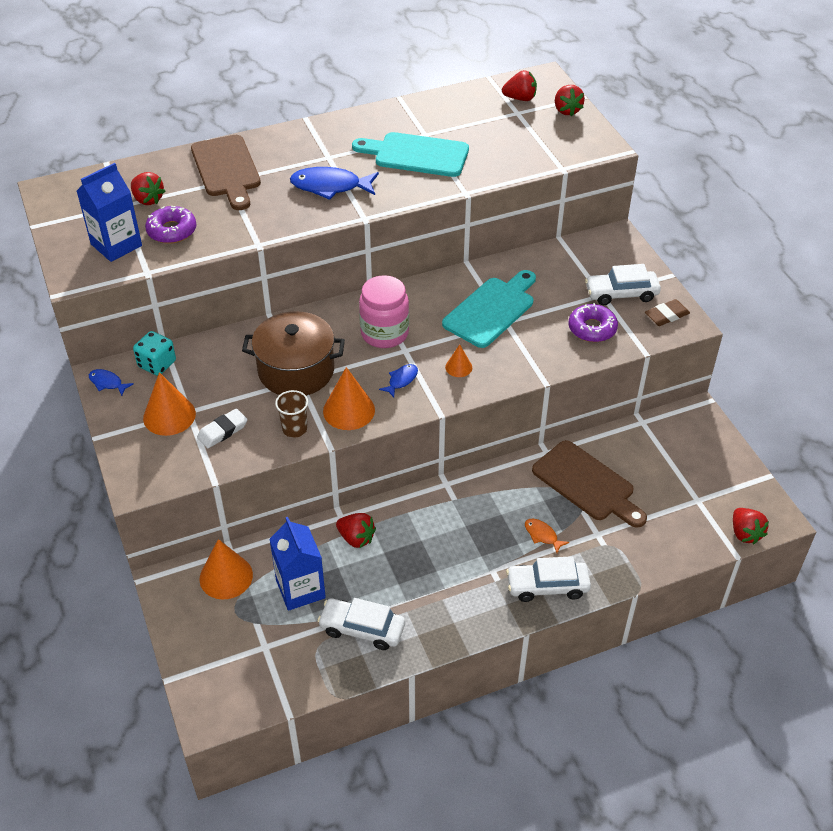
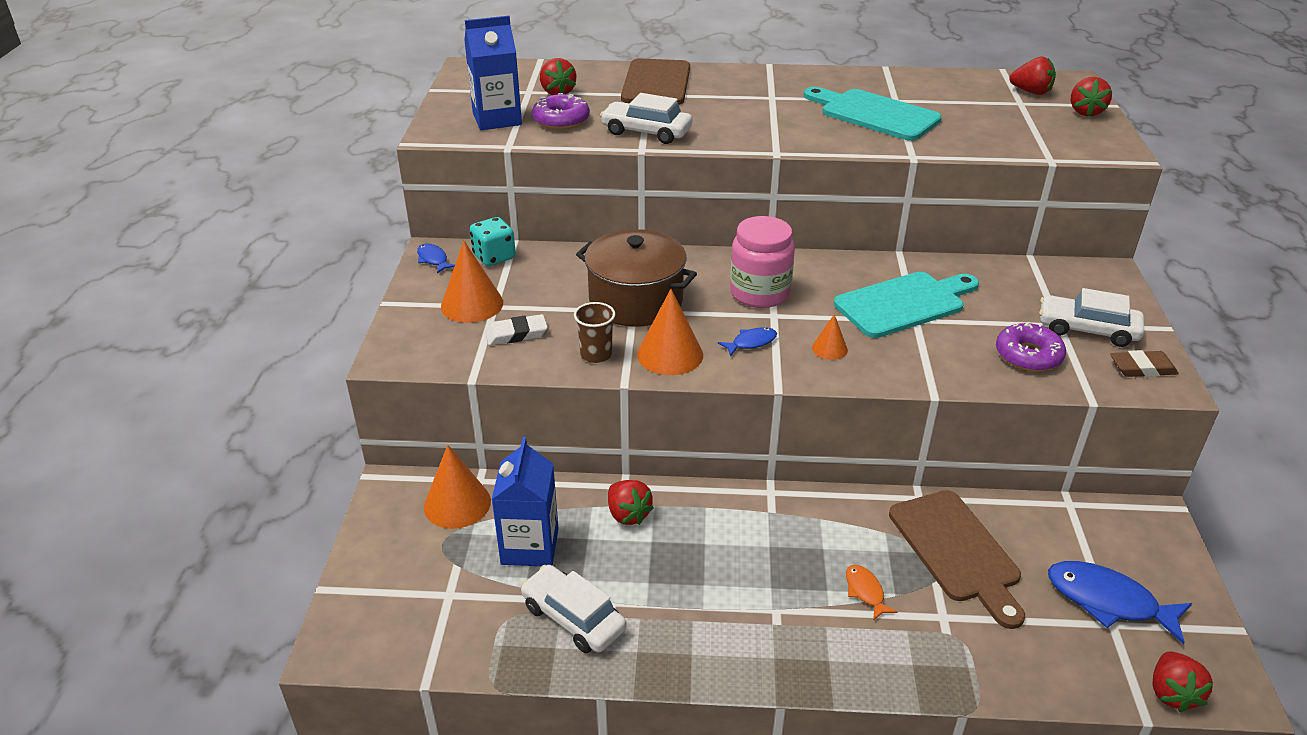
camera: 25 degrees right, 10 degrees down
blue fish [290,167,379,200] -> blue fish moved to [1048,561,1192,644]
white car [506,556,591,602] -> white car moved to [600,93,693,144]

